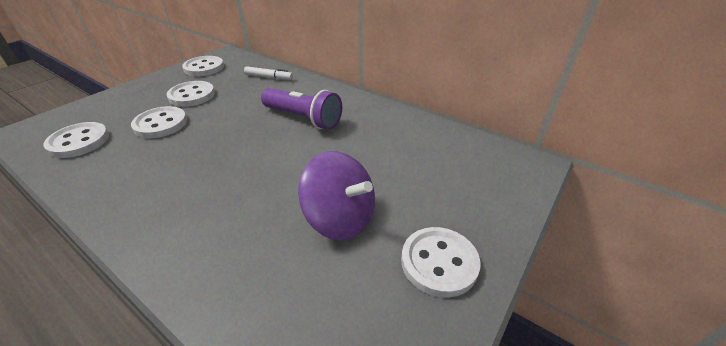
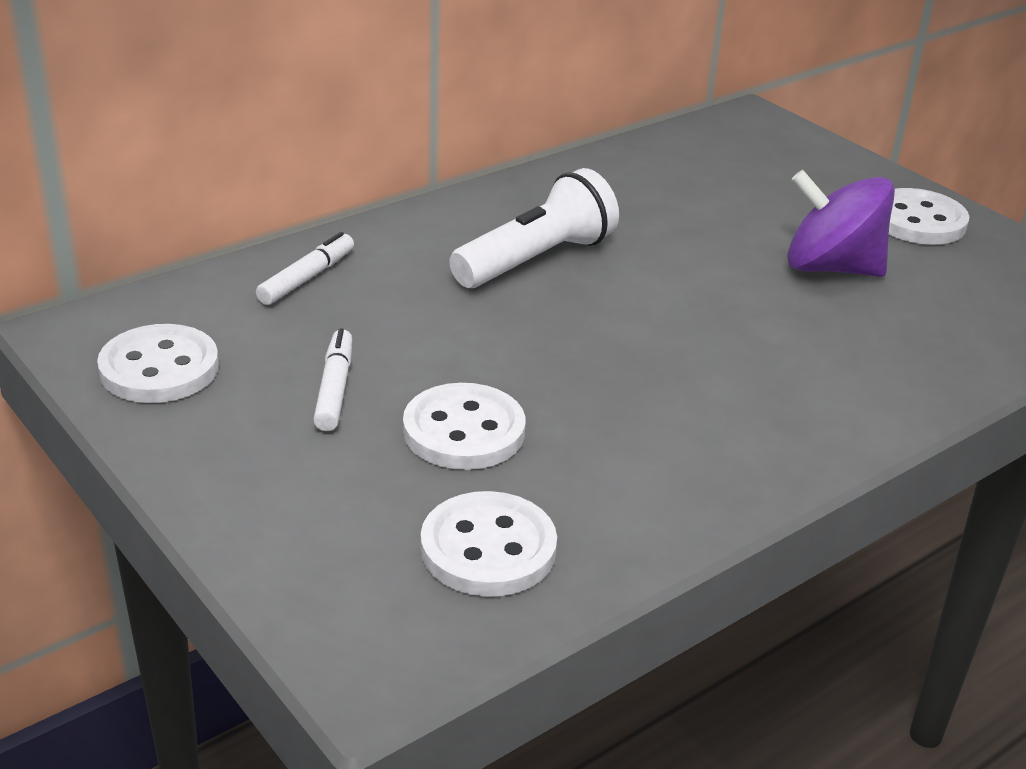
camera: 75 degrees left, 5 degrees down
white button [166,81,215,107] -> white marker [313,328,352,431]
purple flashlight [261,88,342,130] -> white flashlight [449,168,619,288]
purple spinning top [298,151,375,241] -> purple spinning top turned 120 degrees counterclockwise [787,170,895,277]

